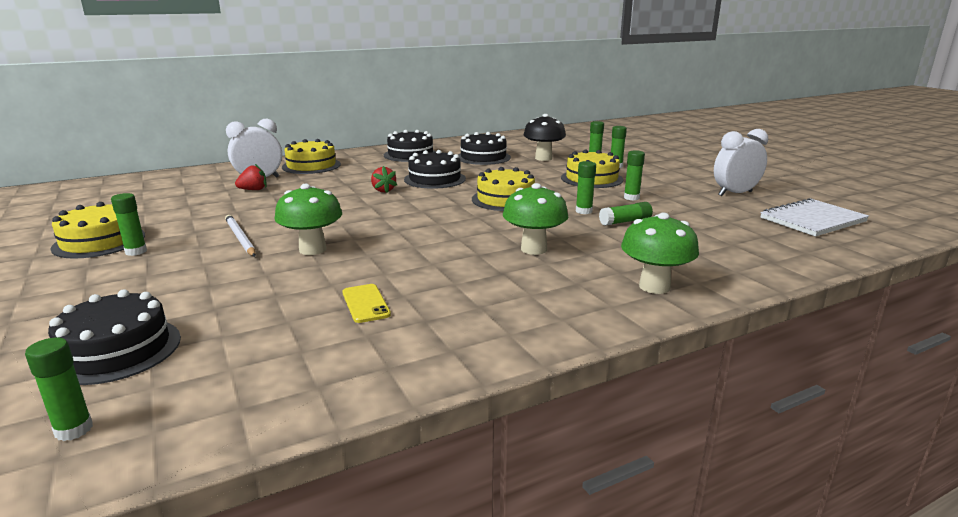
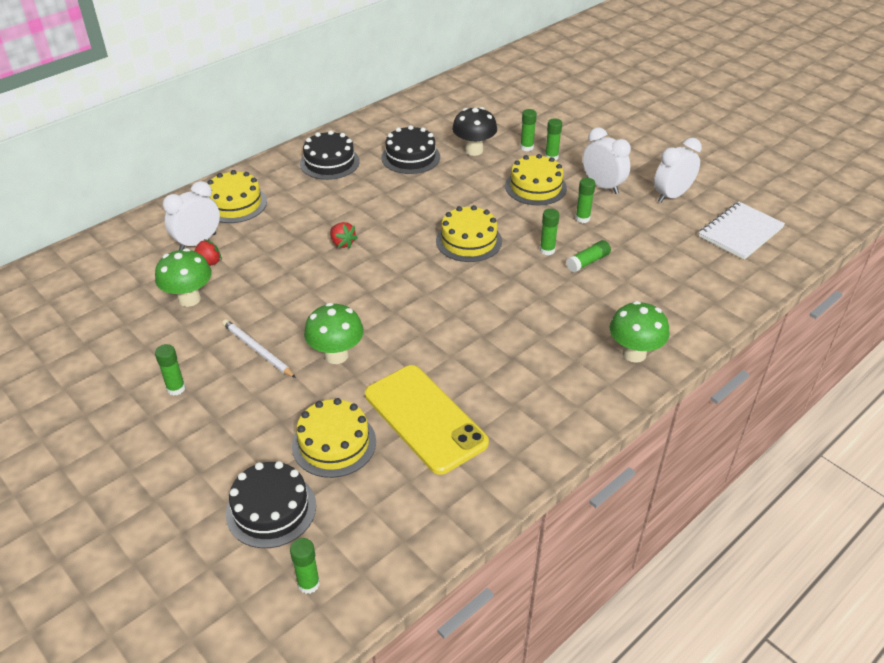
camera: 15 degrees left, 20 degrees up
yellow cake [50,202,145,258] -> yellow cake moved to [292,398,376,478]
yellow phone [342,284,391,323] -> yellow phone [365,365,489,475], size x2.33
black cake [404,150,466,189] -> none
green mushroom [503,183,568,255] -> green mushroom moved to [155,248,212,307]
none -> white clock [583,127,631,194]

